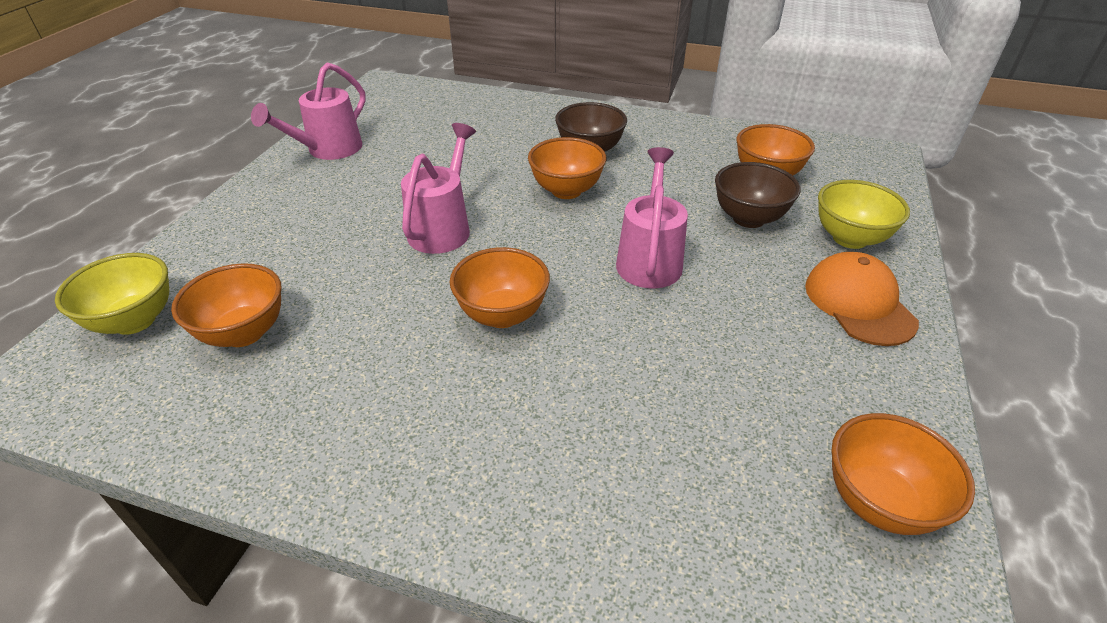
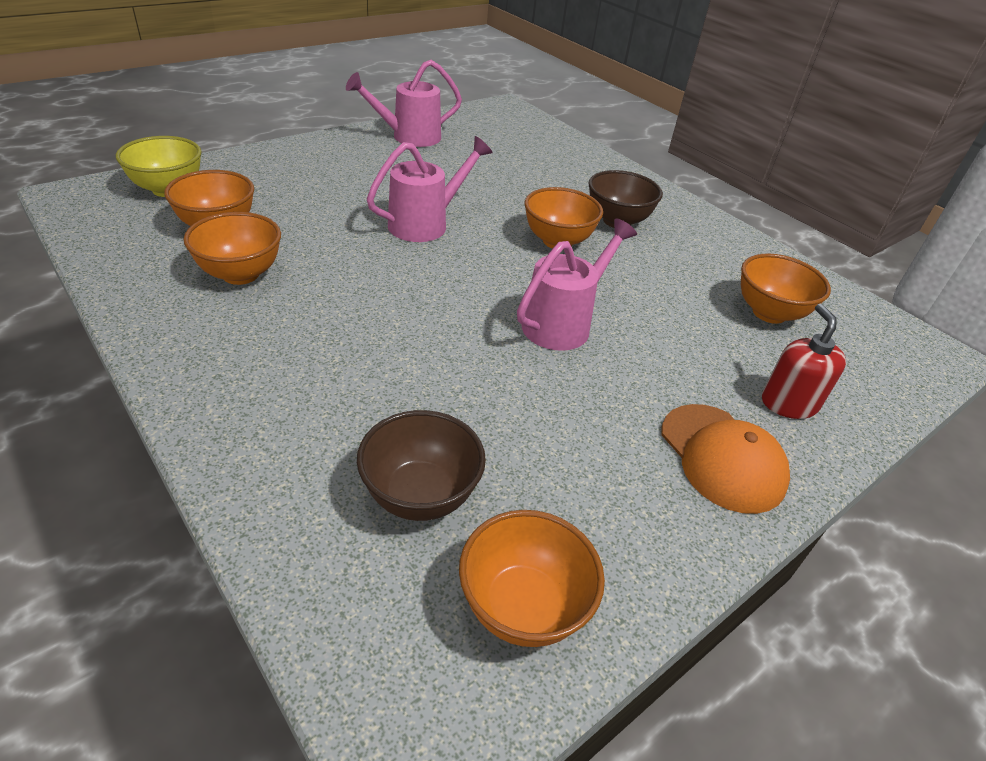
camera: 30 degrees right, 0 degrees up
orange bowl [450,247,550,328] -> orange bowl moved to [184,212,281,285]
brown bowl [715,162,800,228] -> brown bowl moved to [357,410,486,521]
orange cap [805,252,919,346] -> orange cap turned 135 degrees clockwise [661,404,790,514]
yellow bowl [818,180,910,249] -> red soap dispenser [762,304,846,419]

